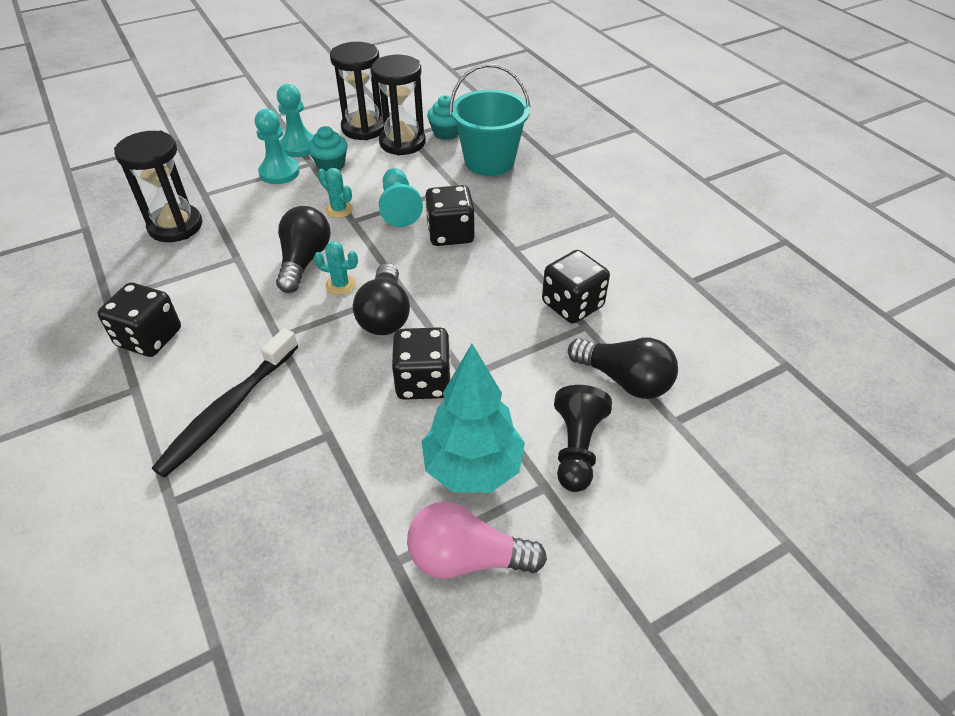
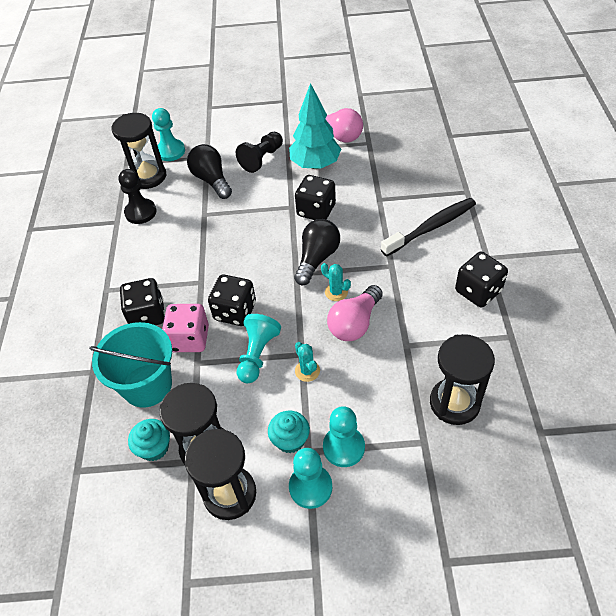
camera: 150 degrees left, 5 degrees up
black light bulb [276,206,331,293] -> pink light bulb [327,285,383,341]
black dice [542,250,610,324] -> black dice moved to [120,278,165,325]
none -> black hourglass [112,113,166,189]
none -> black pawn [119,169,156,224]
none -> turquoise pawn [152,108,185,161]
none -> pink dice [162,304,209,352]

